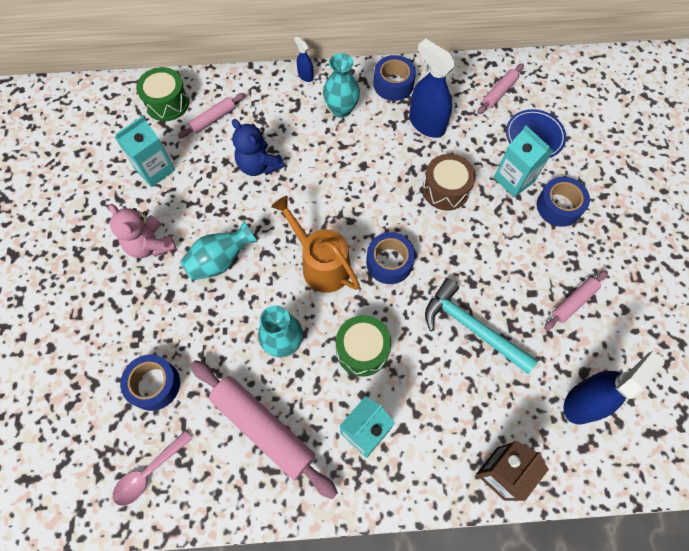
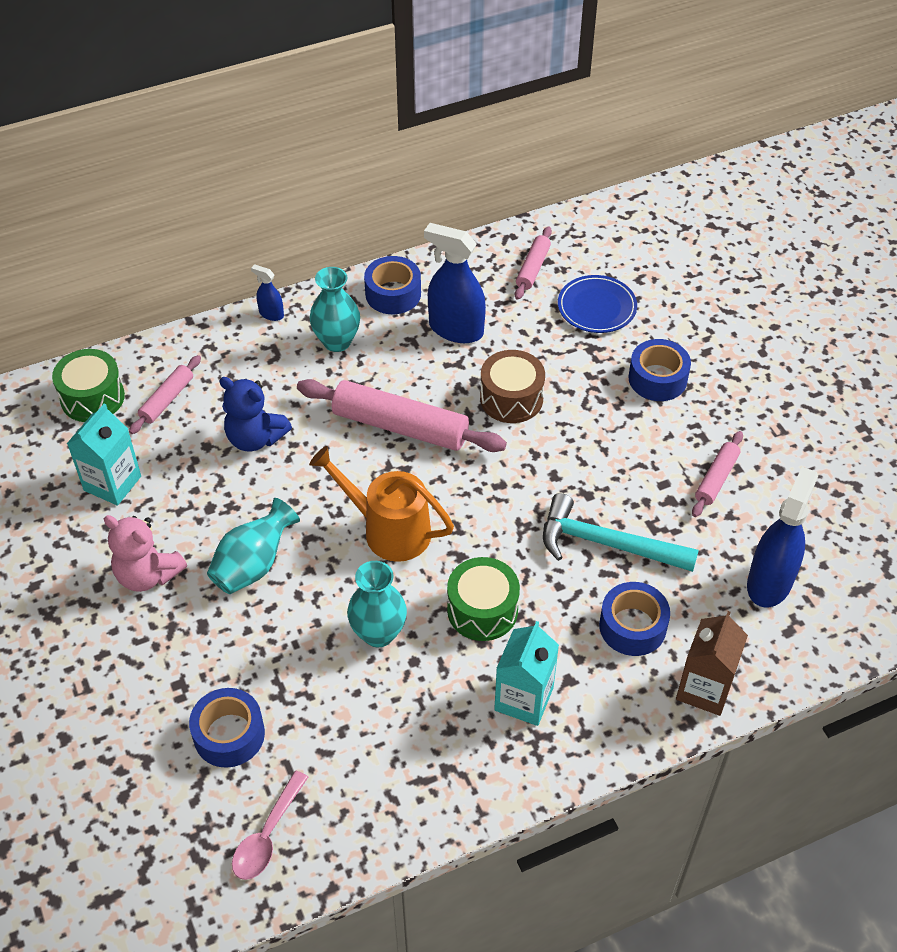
camera: 20 degrees left, 15 degrees down
pink rolling pin [191,360,338,499] -> pink rolling pin moved to [297,379,507,452]
blue tape [366,232,415,284] -> blue tape moved to [599,582,670,656]
turquoise carton [494,125,553,197] -> none

